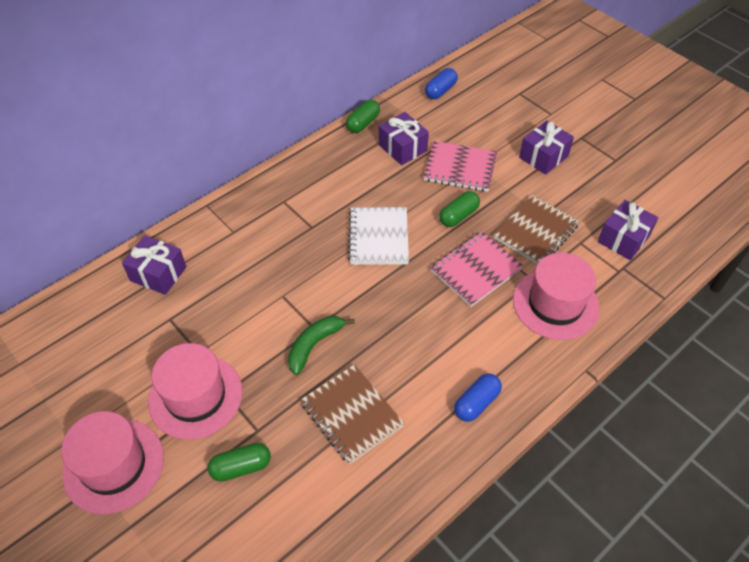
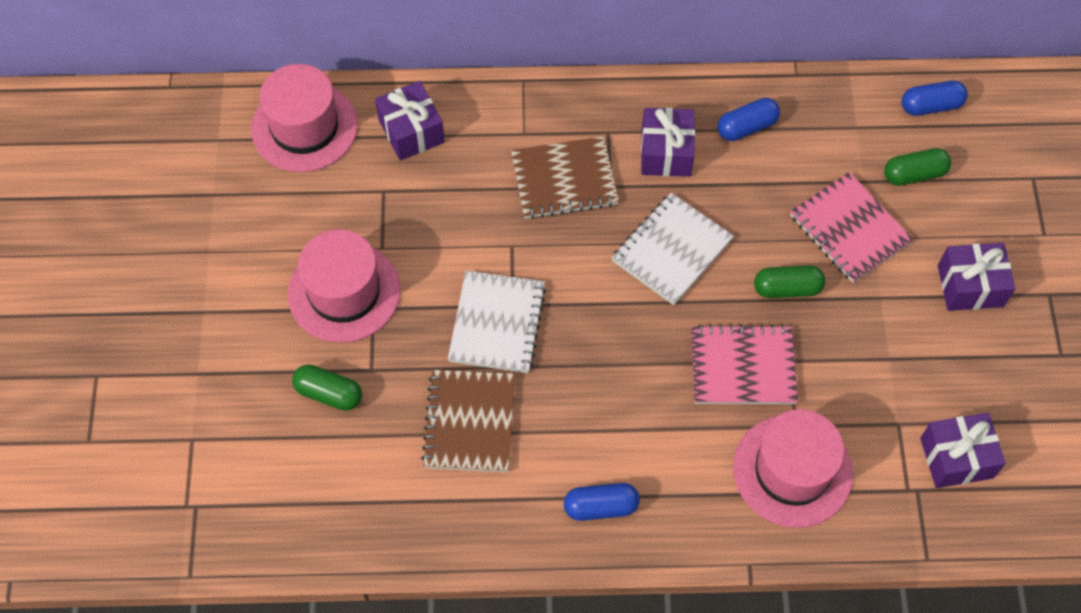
camera: 40 degrees right, 10 degrees up
pink hat [61,411,164,514] -> pink hat moved to [251,64,358,172]
green banana [288,316,355,375] -> white notebook [448,270,546,373]
green capsule [346,100,380,133] -> green capsule moved to [884,148,951,186]
purple gift [379,112,429,165] -> purple gift moved to [641,108,695,177]
brown notebook [493,195,580,264] -> brown notebook moved to [511,136,619,219]
none -> blue capsule [718,98,780,141]

